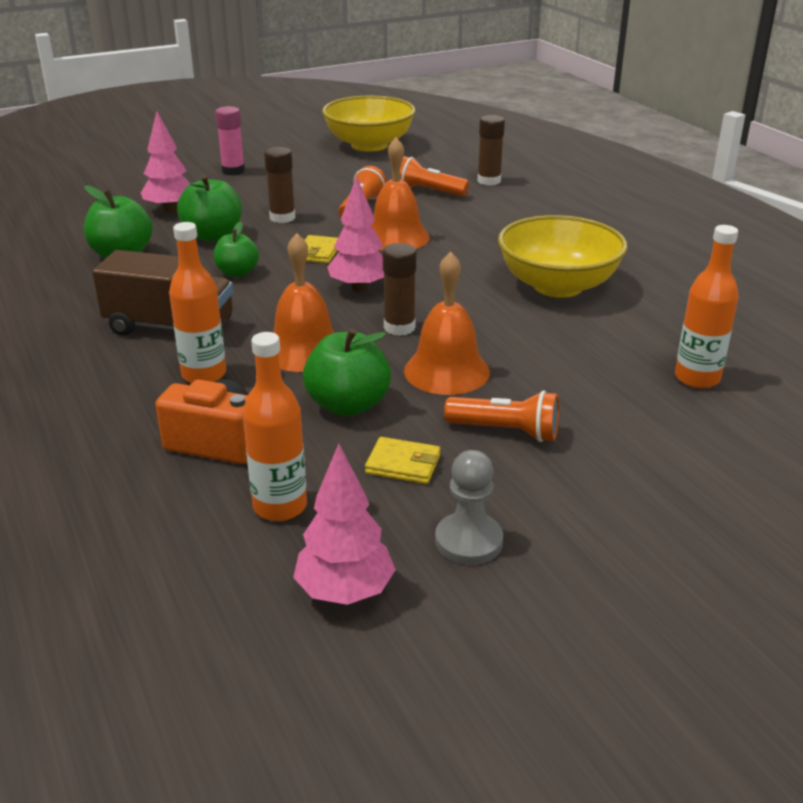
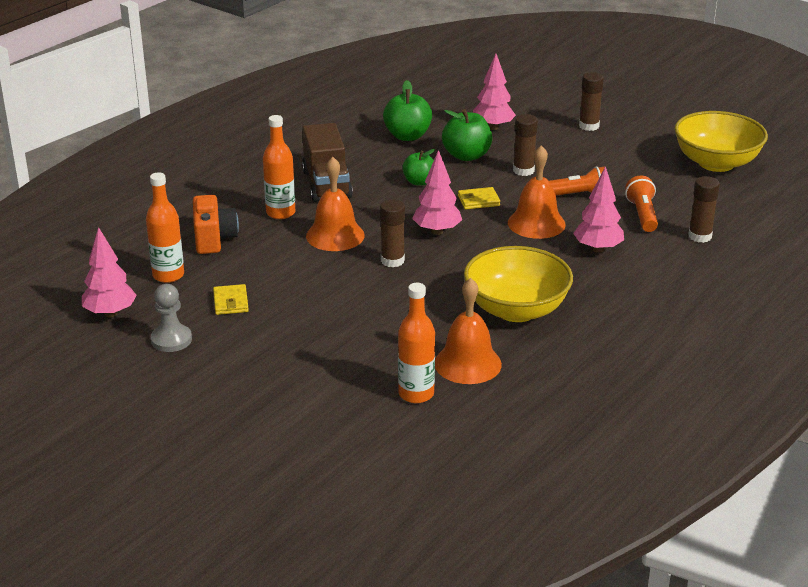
camera: 65 degrees right, 0 degrees up
pink glue stick [215,106,245,175] -> brown glue stick [579,72,604,131]
green apple [303,328,391,416] -> none
orange bell [404,251,490,395] -> orange bell moved to [435,278,502,384]
orange flashlight [444,391,559,442] -> none
none -> pink tree [573,166,624,253]

